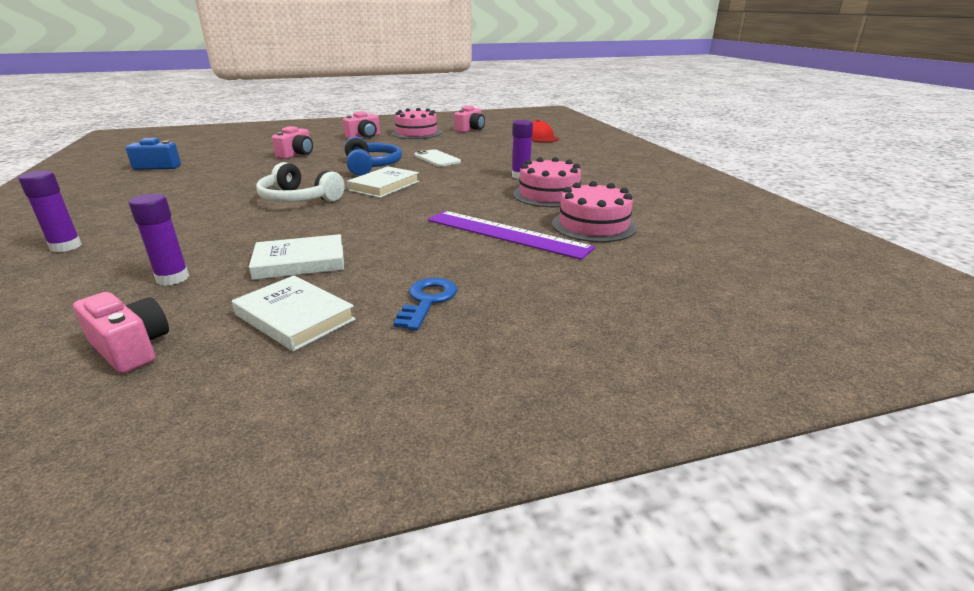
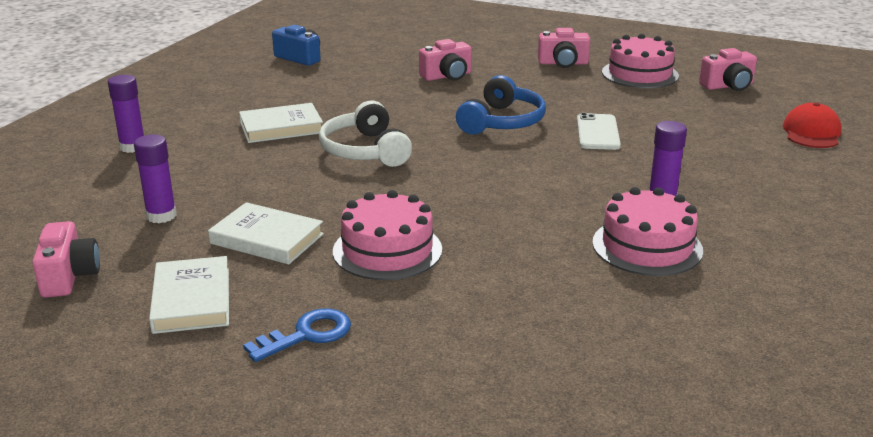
camera: 40 degrees right, 0 degrees up
white book [347,166,419,198] -> white book moved to [239,103,323,143]
purple ruler [427,211,595,260] -> none
pink cake [552,181,637,242] -> pink cake moved to [333,190,442,280]

